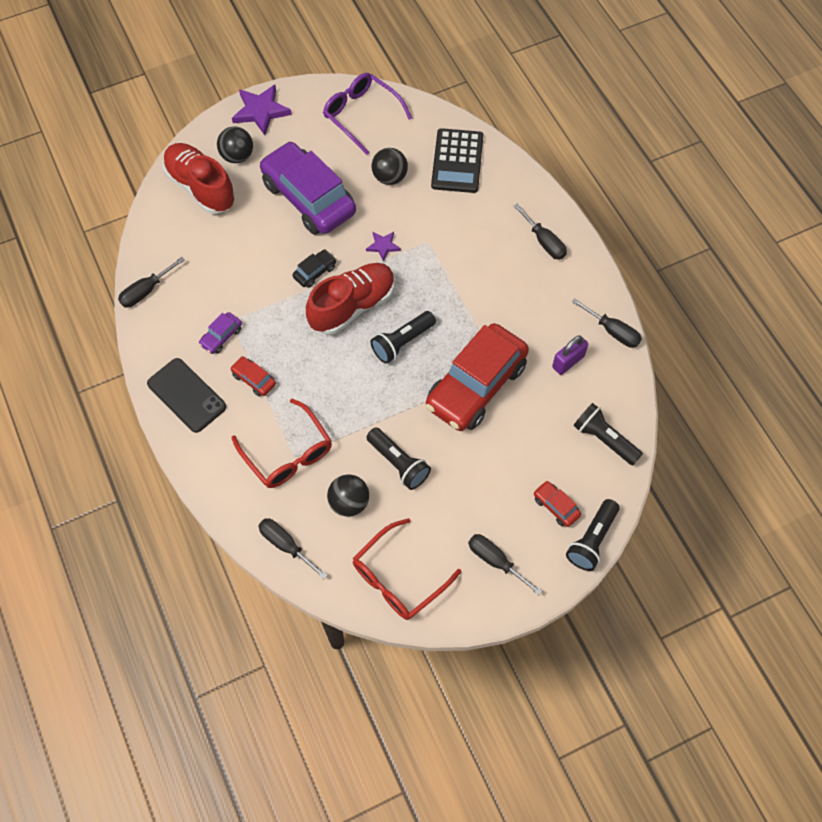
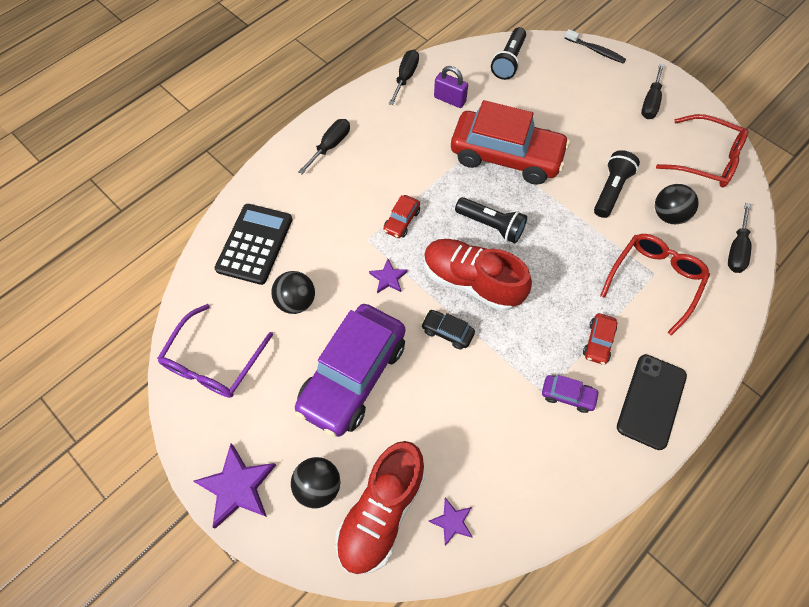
camera: 110 degrees left, 0 degrees up
black screwdriver [118,257,185,307] -> none
black calculator [431,128,483,193] -> black calculator turned 60 degrees counterclockwise [215,204,293,285]
red car [534,481,581,527] -> red car moved to [383,195,420,238]
black flashlight [566,499,619,571] -> black toothbrush [565,29,626,64]
none -> purple star [428,498,472,546]

